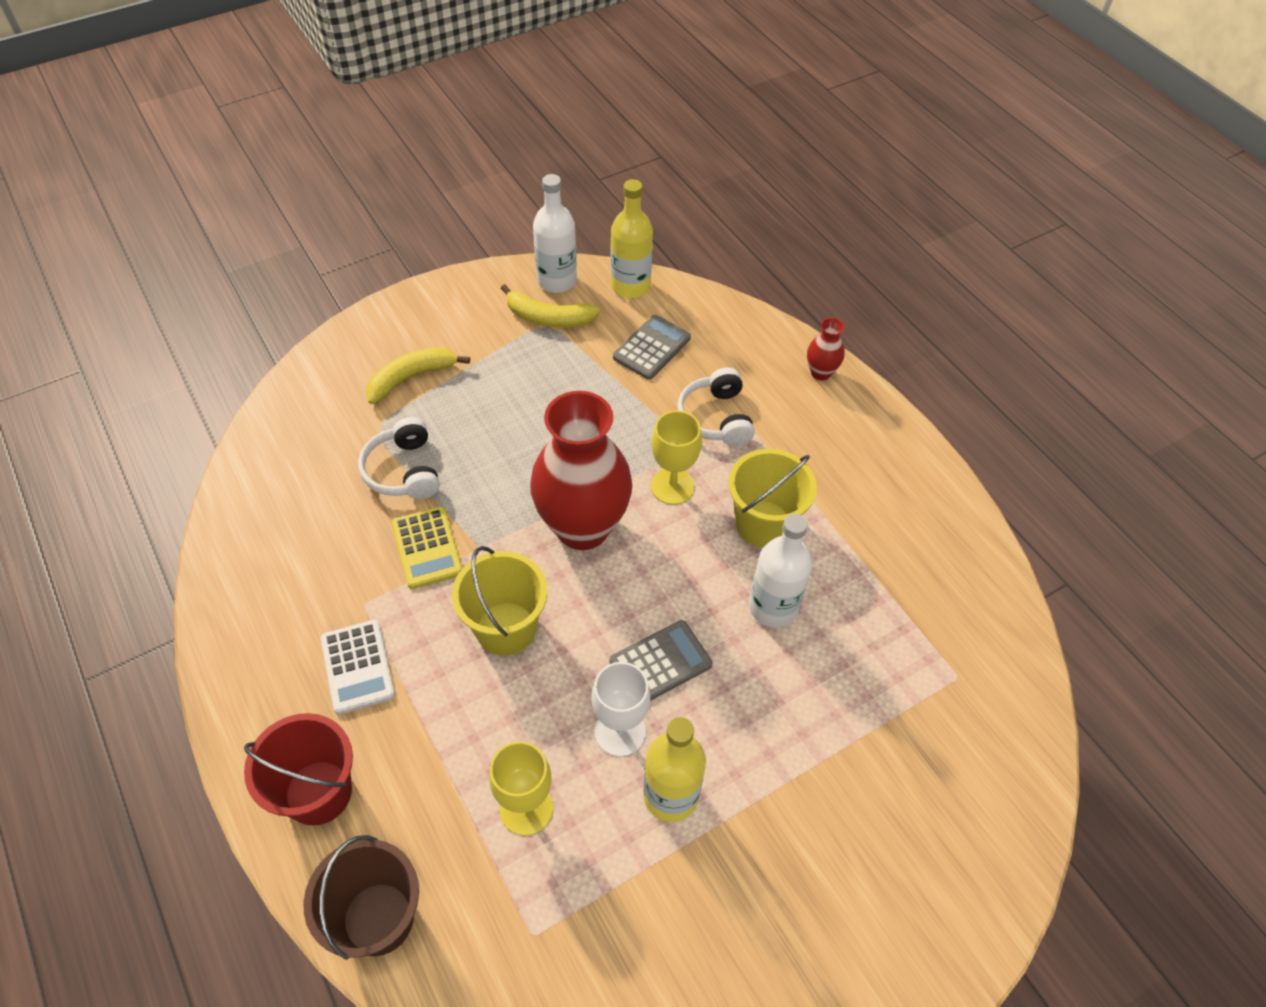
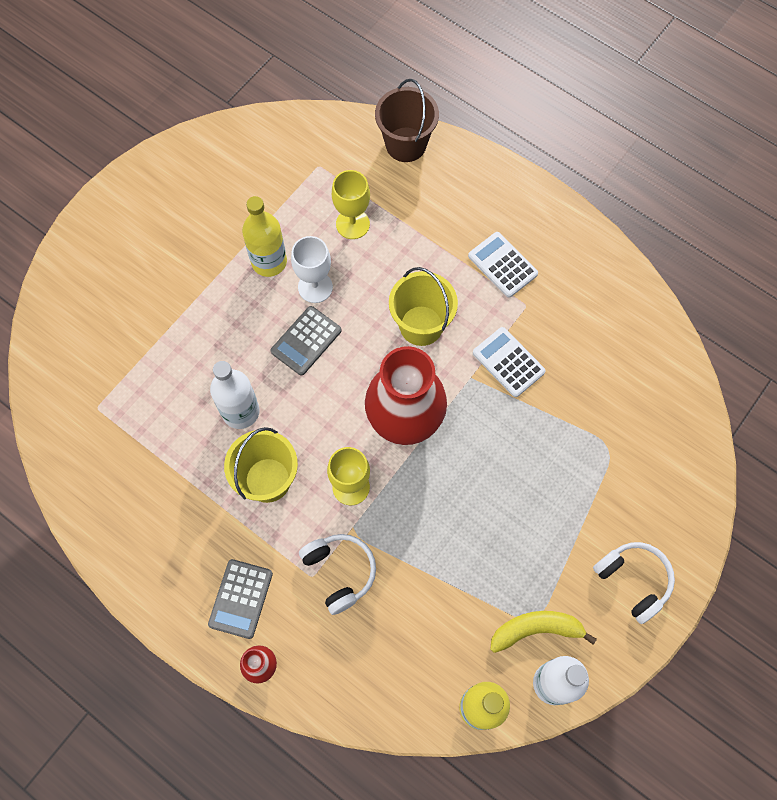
camera: 160 degrees right, 15 degrees up
red bucket [244,713,353,826] -> none
white headphones [358,417,440,499] -> white headphones moved to [593,542,675,624]
yellow banana [366,347,470,404] -> none
yellow calculator [392,506,462,589] -> white calculator [473,327,546,397]
grey calculator [613,315,691,380] -> grey calculator moved to [208,559,273,639]

